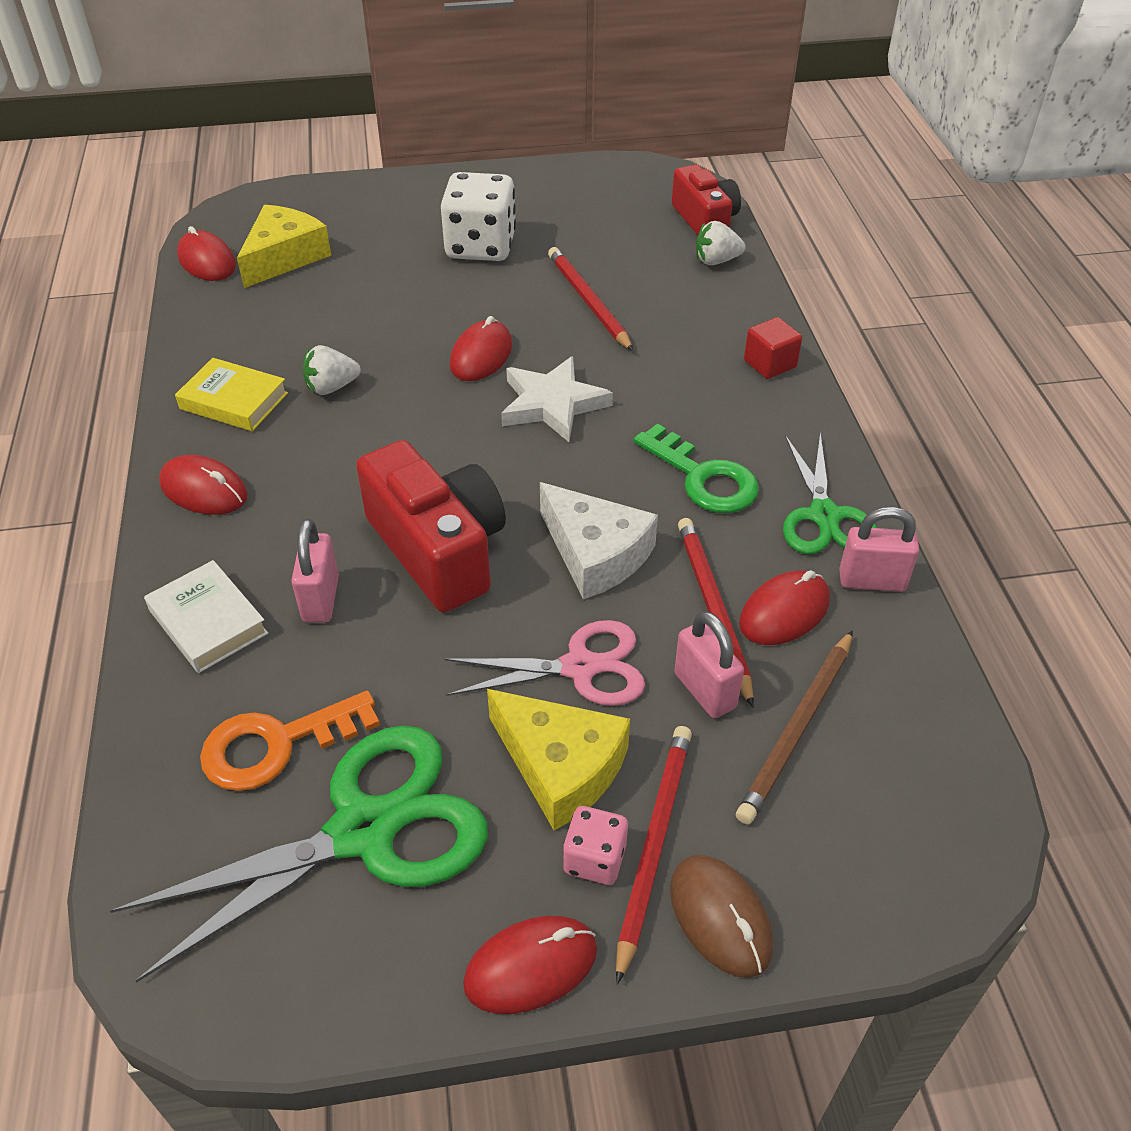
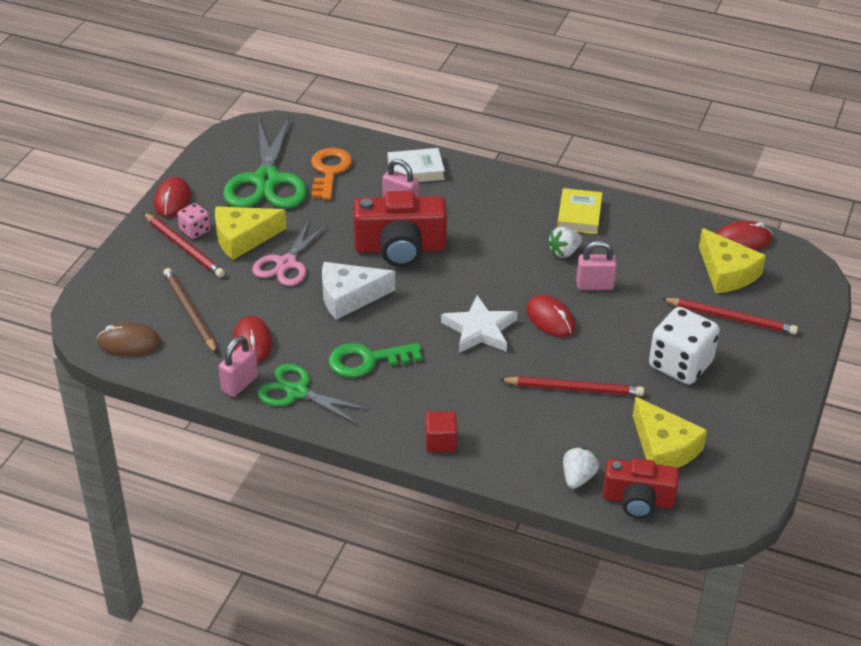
camera: 120 degrees right, 5 degrees down
red mouse [159,455,248,515] -> none
yellow book [175,358,288,431] -> yellow book turned 45 degrees counterclockwise [557,188,602,234]
white strawberry [303,345,361,395] -> white strawberry turned 135 degrees counterclockwise [547,227,582,258]
brown mouse [670,855,773,978] -> brown mouse moved to [97,322,161,356]
pink padlock [674,611,744,718] -> pink padlock moved to [576,241,617,290]
red pencil [678,518,754,707] -> red pencil moved to [661,298,798,335]
none -> yellow cheese [633,397,707,468]

